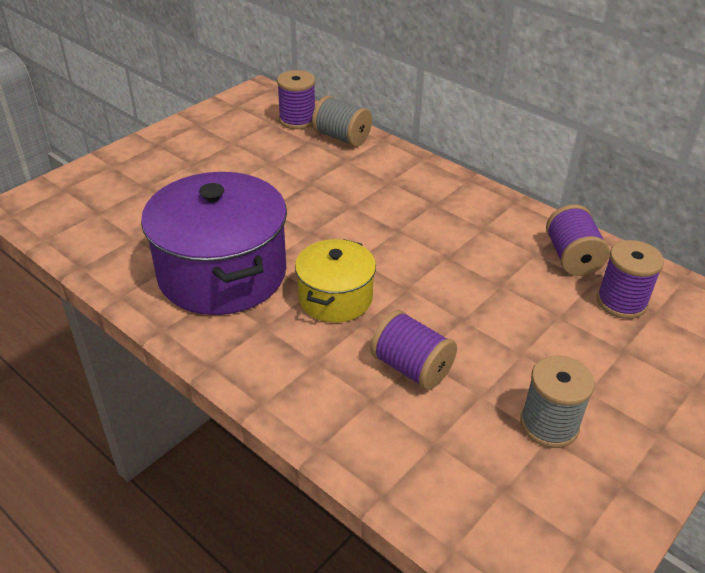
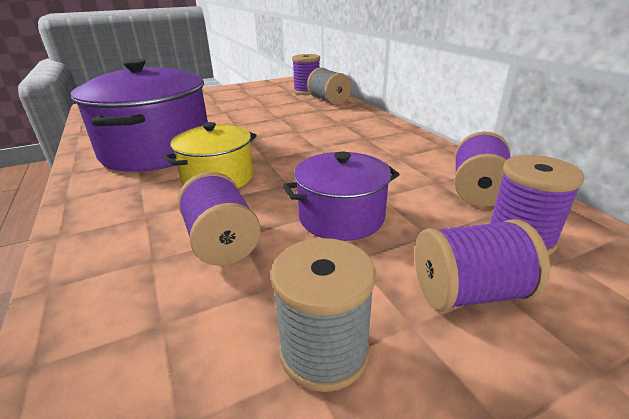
camera: 25 degrees right, 10 degrees down
none -> purple pot [283,152,400,241]
none -> purple spool [415,219,550,311]

